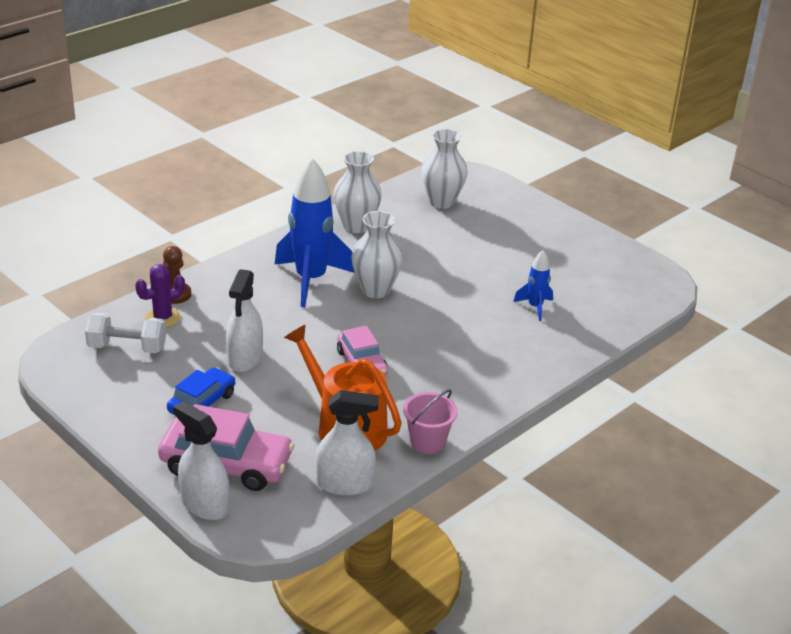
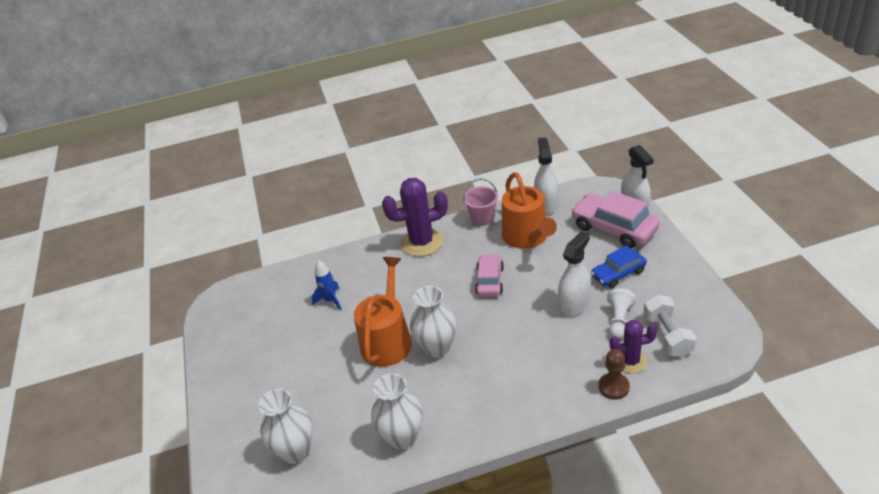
camera: 145 degrees left, 5 degrees up
white dumbbell [85,313,166,353] -> white dumbbell turned 45 degrees clockwise [643,294,696,357]
blue rocket [274,158,355,307] -> none
white spray bottle [316,390,379,496] -> white spray bottle turned 60 degrees clockwise [534,137,558,214]
none -> orange watering can [354,257,412,367]
none -> purple cactus [382,178,448,256]
none -> white pawn [607,288,636,339]

